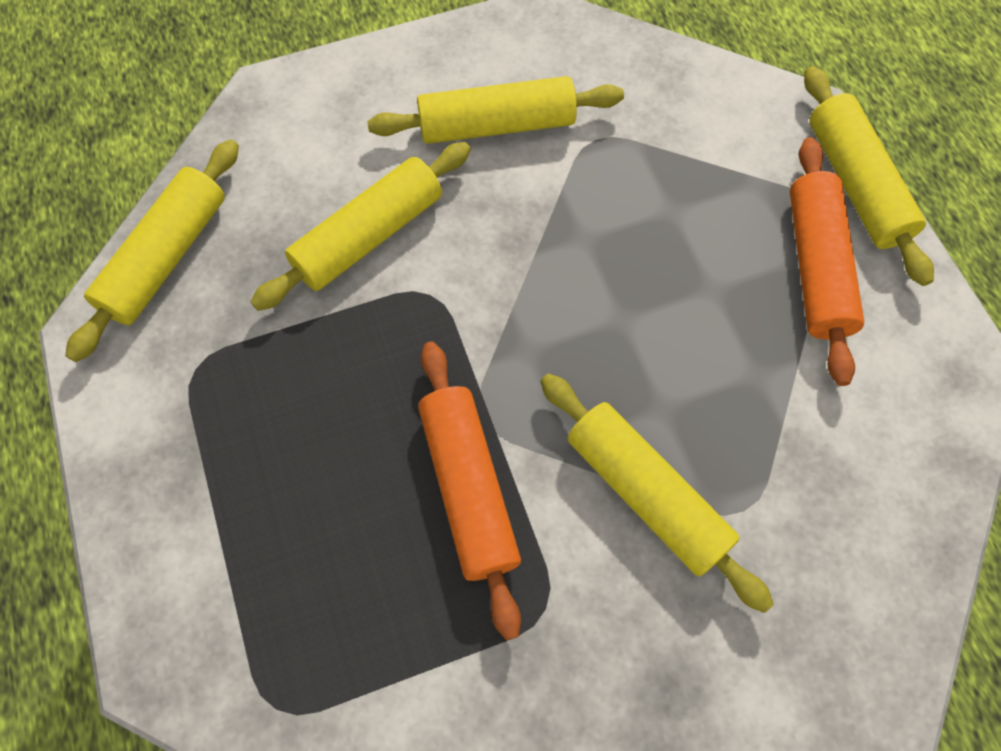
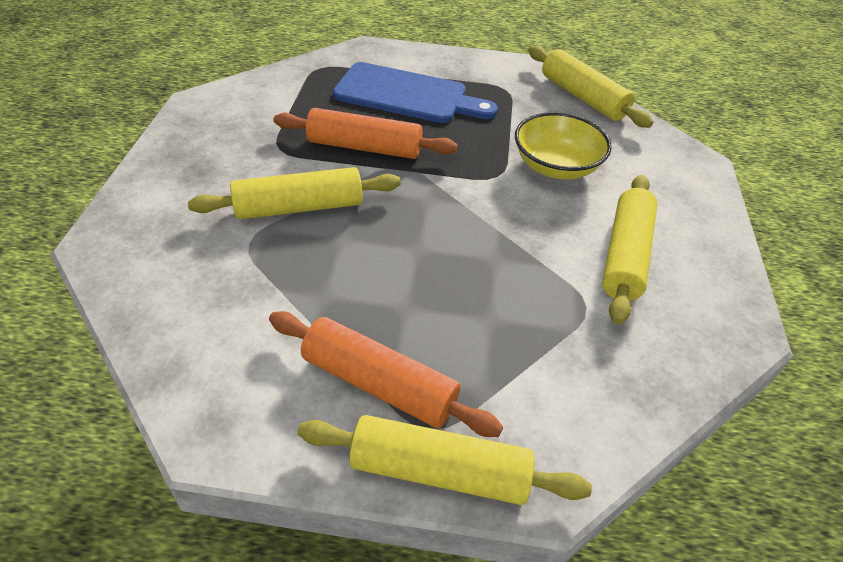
camera: 115 degrees right, 20 degrees down
yellow rolling pin [251,142,471,311] -> yellow bowl [515,112,612,179]
none -> blue cutting board [333,62,498,123]

